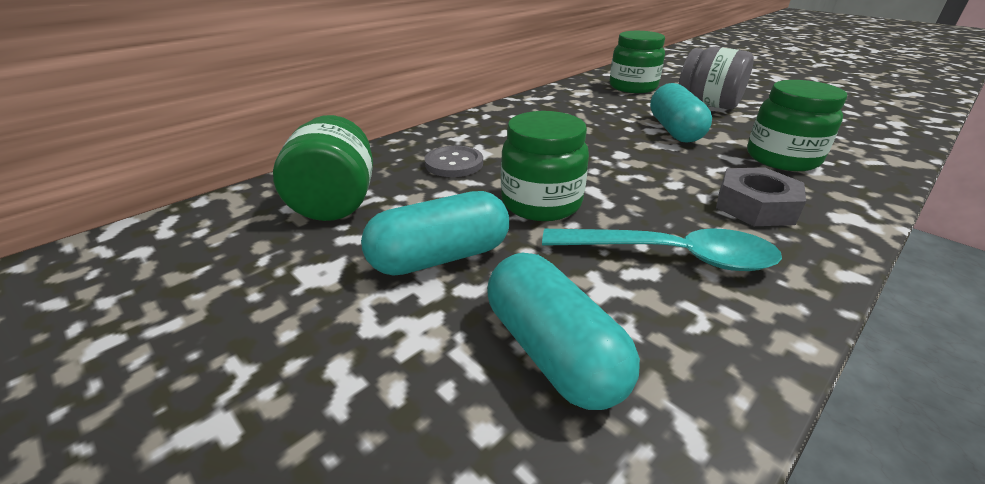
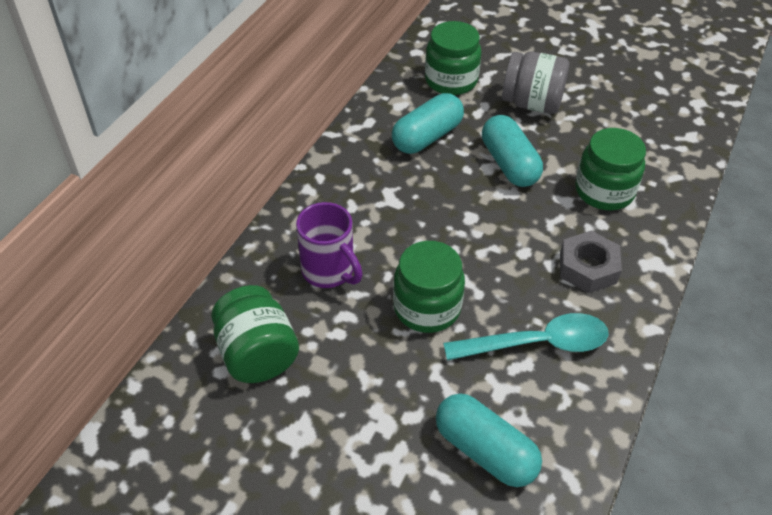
camera: 20 degrees left, 15 degrees up
turquoise capsule [361,191,509,276] -> turquoise capsule moved to [392,93,464,154]
grey button [425,146,483,177] -> purple mug [296,202,363,288]

